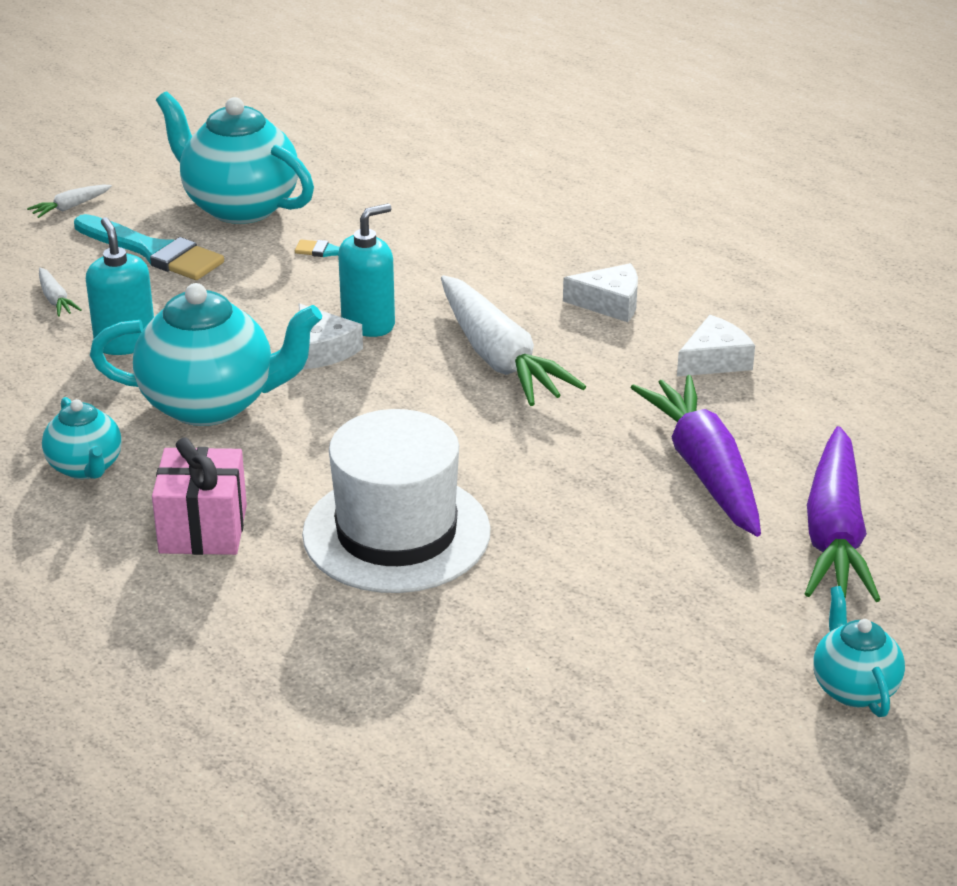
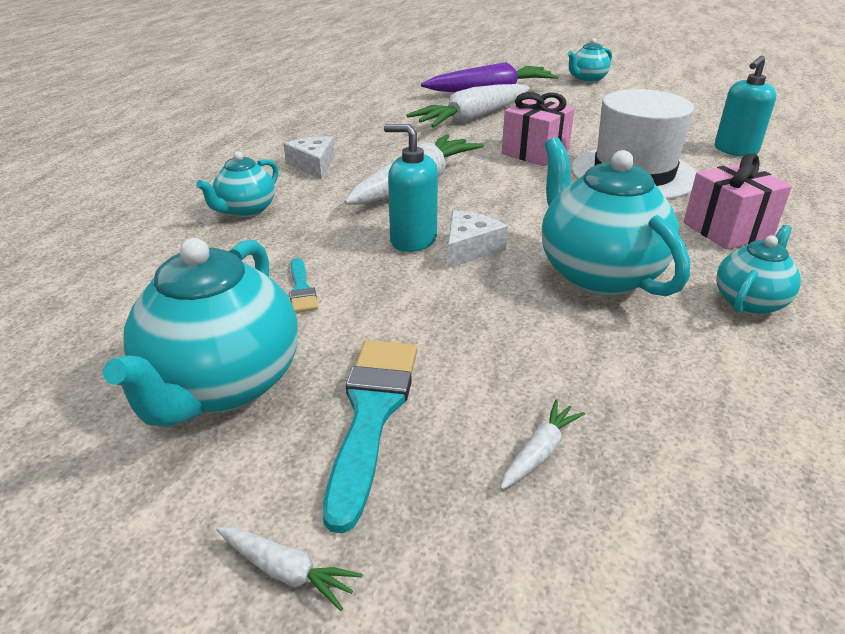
camera: 115 degrees left, 0 degrees up
turquoise soap dispenser [86,217,154,355] -> turquoise soap dispenser moved to [715,56,776,157]
purple carrot [631,375,761,537] -> white carrot [406,84,530,128]
white cheese [677,315,755,376] -> none
none -> turquoise teapot [196,151,279,218]
none -> pink gift [502,92,575,166]

